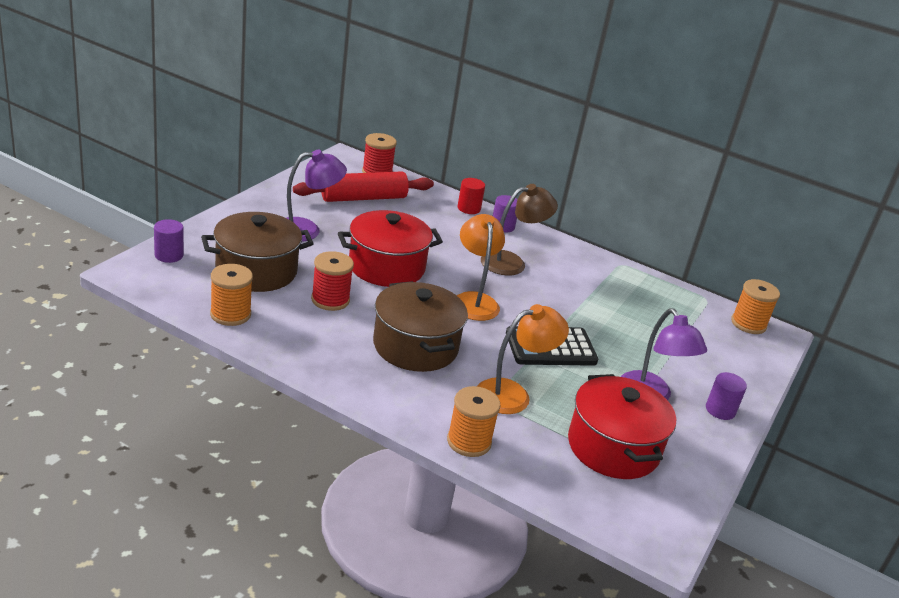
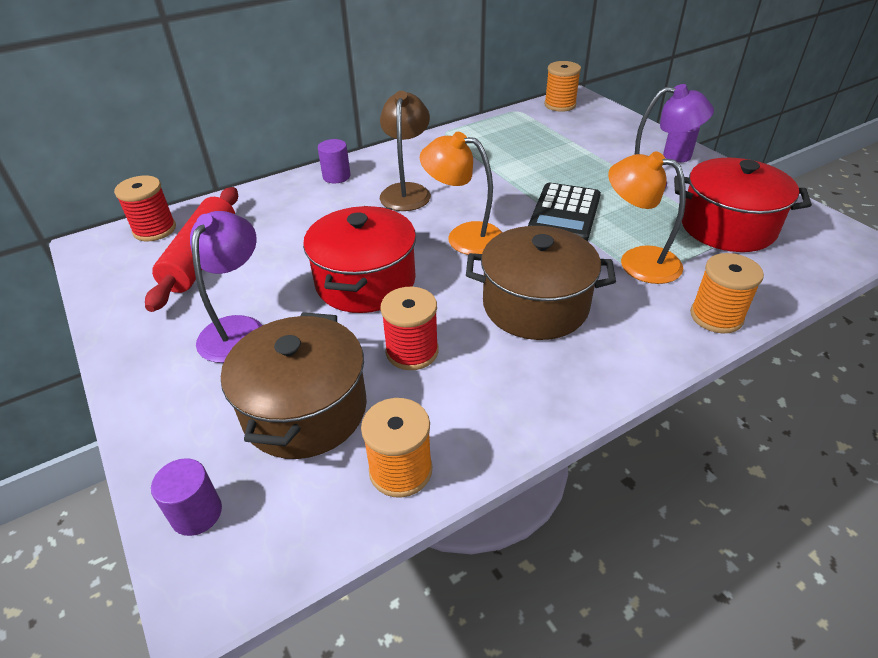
camera: 55 degrees left, 10 degrees up
red cylinder [458,178,485,214] -> none
orange lamp [477,304,569,414] -> orange lamp turned 60 degrees counterclockwise [608,151,686,284]

